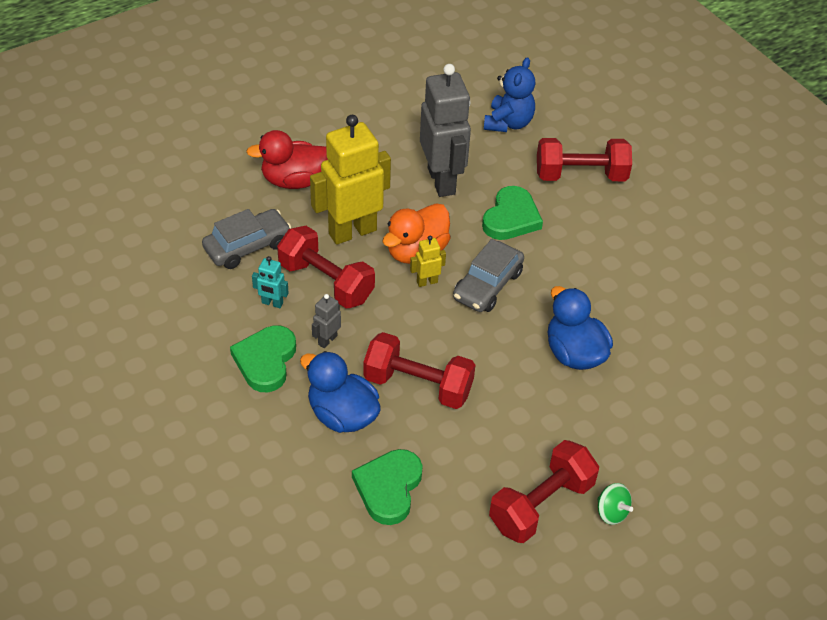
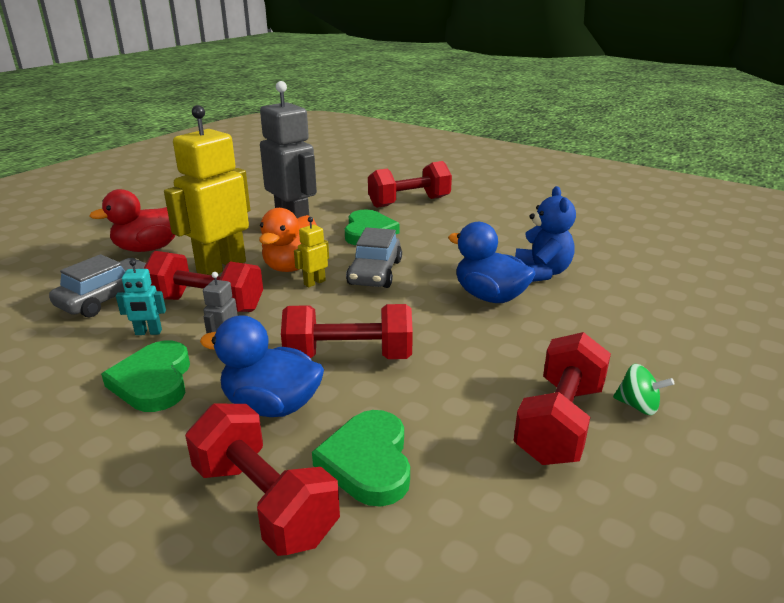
camera: 20 degrees left, 20 degrees down
blue teddy bear [484,57,536,132] -> blue teddy bear moved to [515,186,576,282]
none -> red dumbbell [185,404,340,556]

